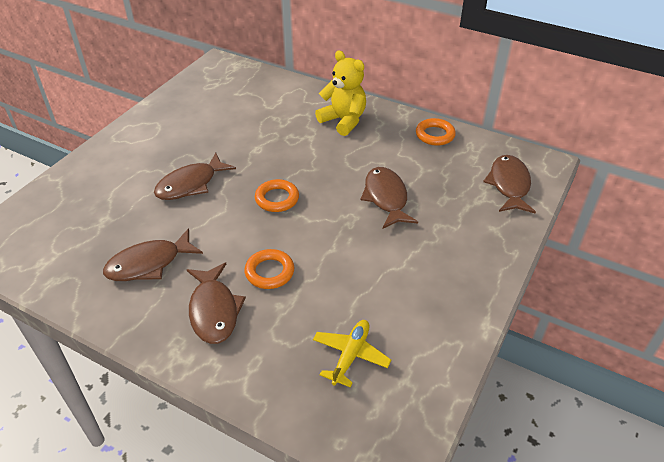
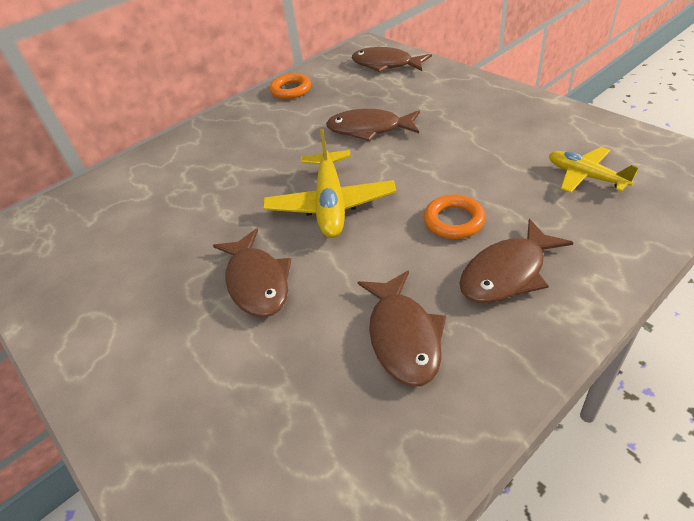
camera: 65 degrees left, 0 degrees up
brown fish [187,263,246,344] -> brown fish turned 135 degrees clockwise [459,219,574,303]
orange ring [255,179,299,212] -> yellow plane [263,129,396,238]
yellow teddy bear [315,51,366,136] -> none

